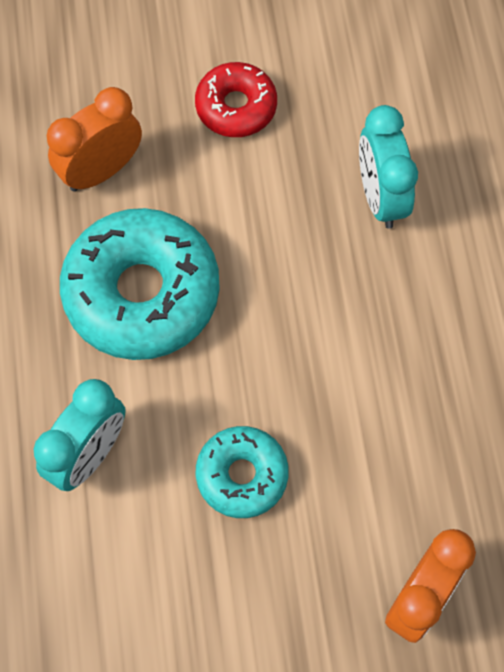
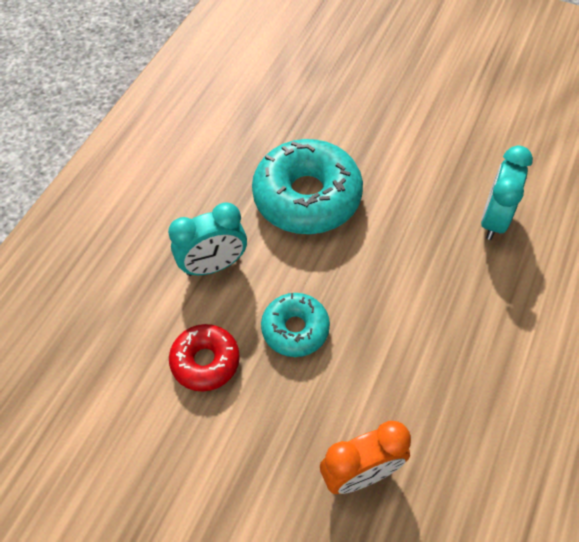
camera: 35 degrees right, 10 degrees down
orange clock [47,87,142,192] -> none
red donut [195,62,277,137] -> red donut moved to [169,324,240,392]

